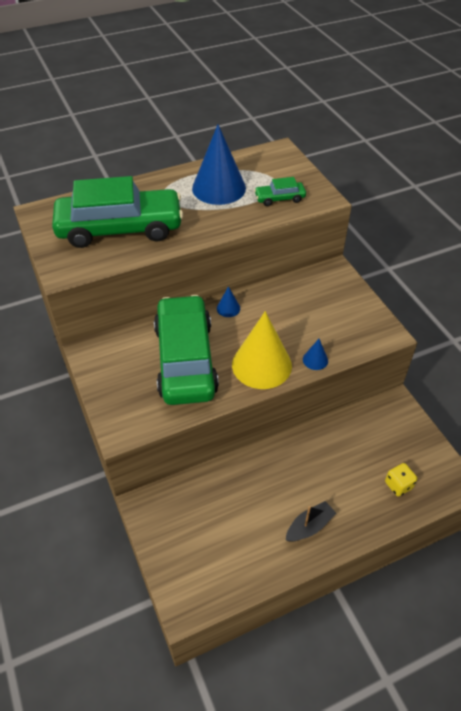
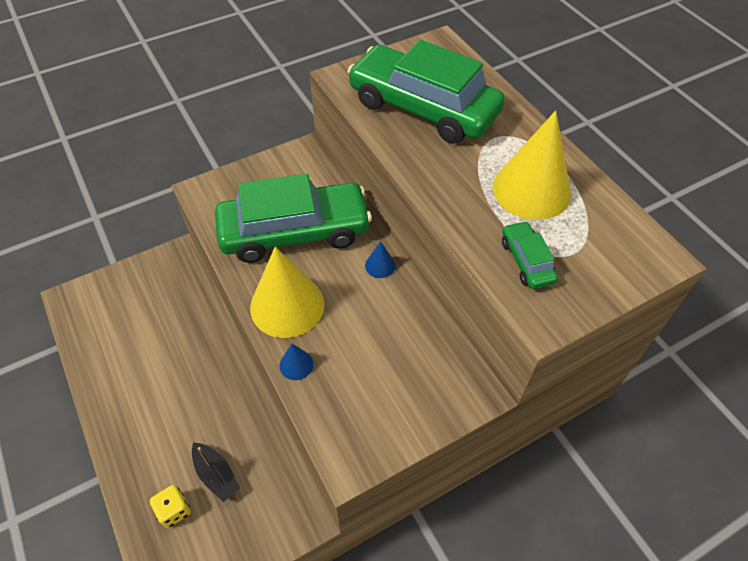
camera: 85 degrees right, 5 degrees up
green car [52,176,183,248] -> green car turned 135 degrees clockwise [347,40,505,144]
blue cone [192,124,246,205] -> yellow cone [493,111,571,220]
black boat [286,501,336,542] -> black boat moved to [192,443,240,502]

